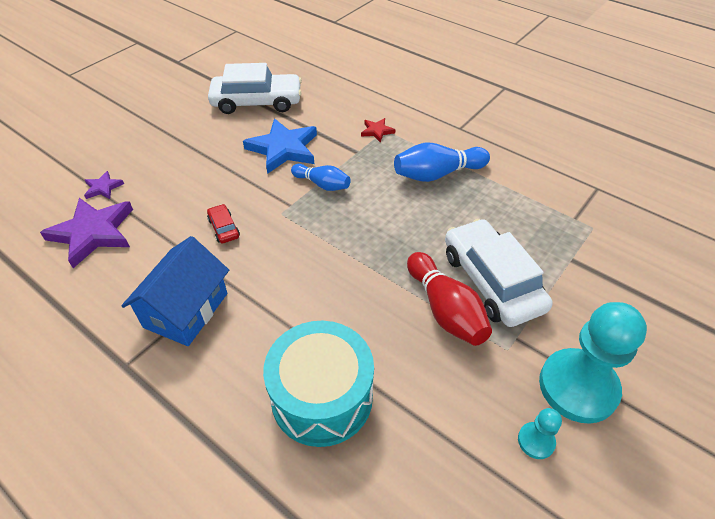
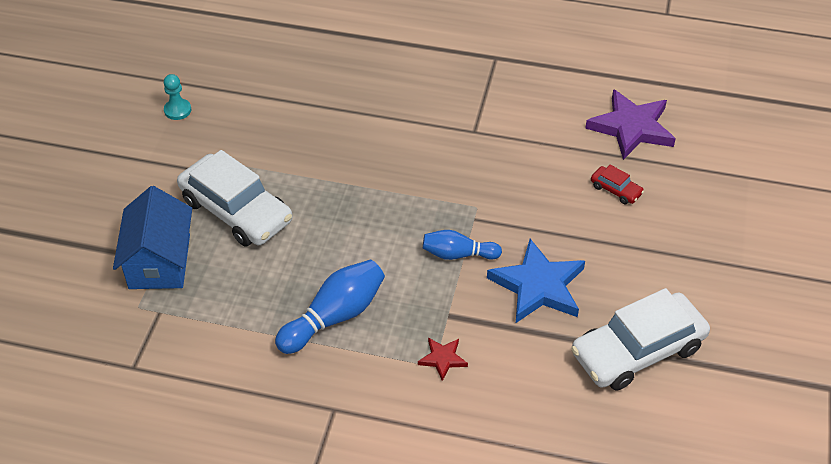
camera: 155 degrees right, 0 degrees up
purple star [84,171,124,199] -> none
blue house [122,236,229,346] -> blue house moved to [113,186,192,289]
red car [207,204,240,244] -> red car moved to [591,165,644,204]
turquoise drum [263,321,374,447] -> none
red bowling pin [407,252,492,346] -> none
turquoise pawn [539,302,647,424] -> none

